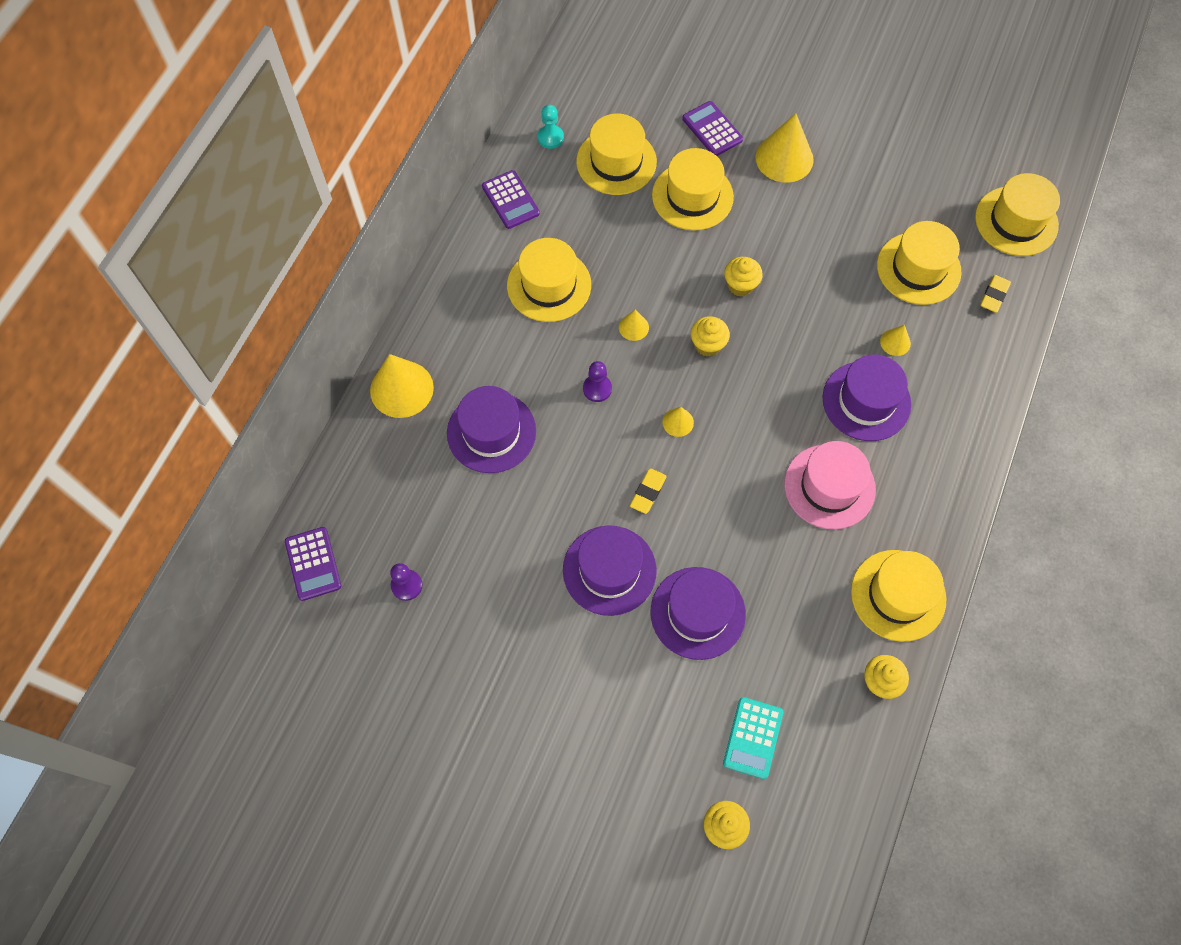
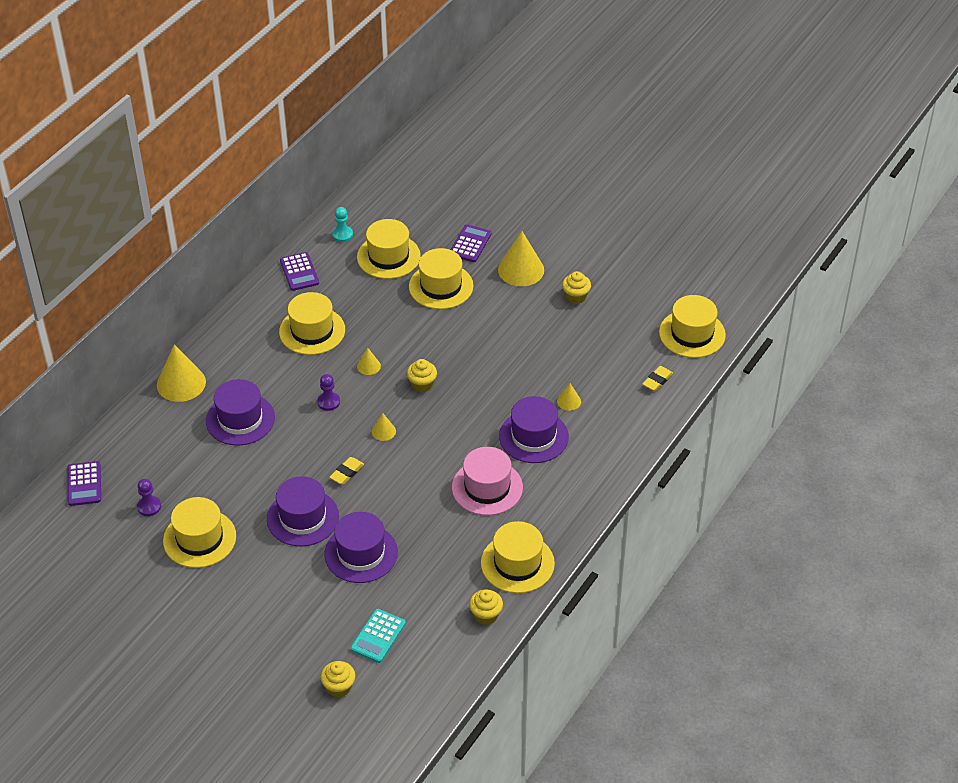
camera: 10 degrees right, 20 degrees down
purple calculator [682,101,743,156] -> purple calculator turned 45 degrees clockwise [450,224,492,262]
yellow cupcake [724,257,763,297] -> yellow cupcake moved to [562,271,591,304]
yellow hat [877,221,961,305] -> yellow hat moved to [163,497,236,568]

